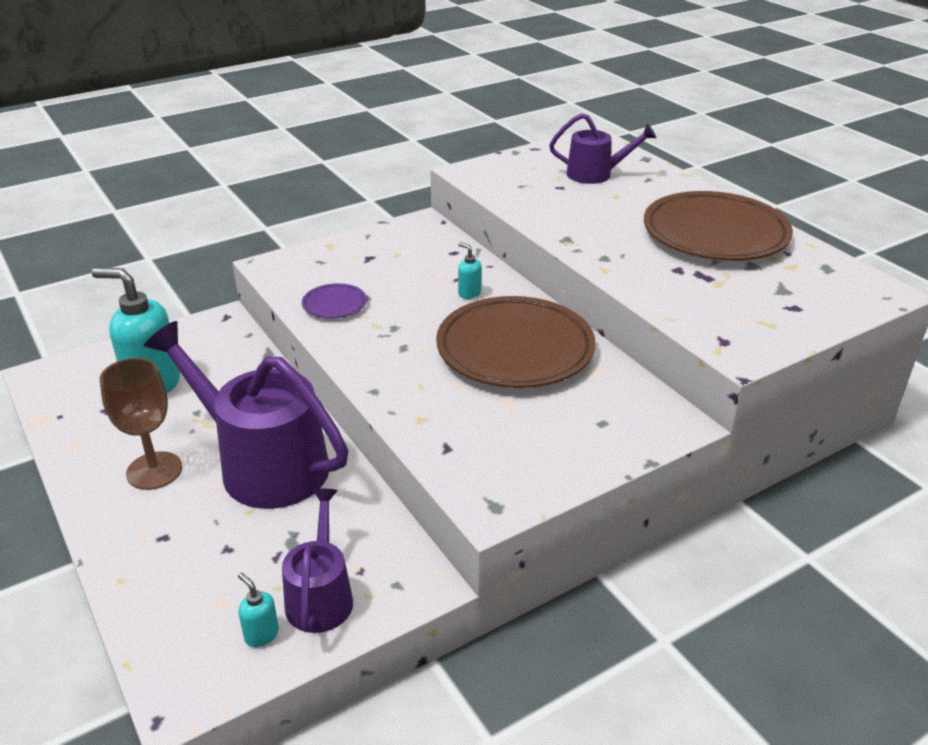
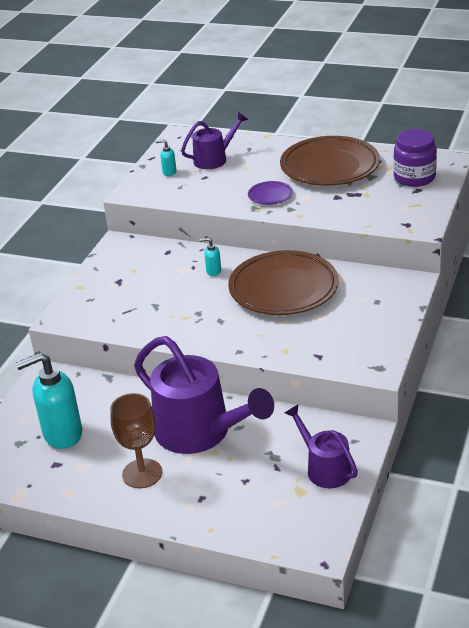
camera: 35 degrees left, 0 degrees up
purple watering can [144,321,348,509] -> purple watering can turned 135 degrees counterclockwise [134,336,274,454]
turquoise soap dispenser [238,572,279,647] -> turquoise soap dispenser moved to [156,139,176,176]
purple plate [302,283,367,319] -> purple plate moved to [248,181,293,205]
none -> purple jar [393,129,437,187]

